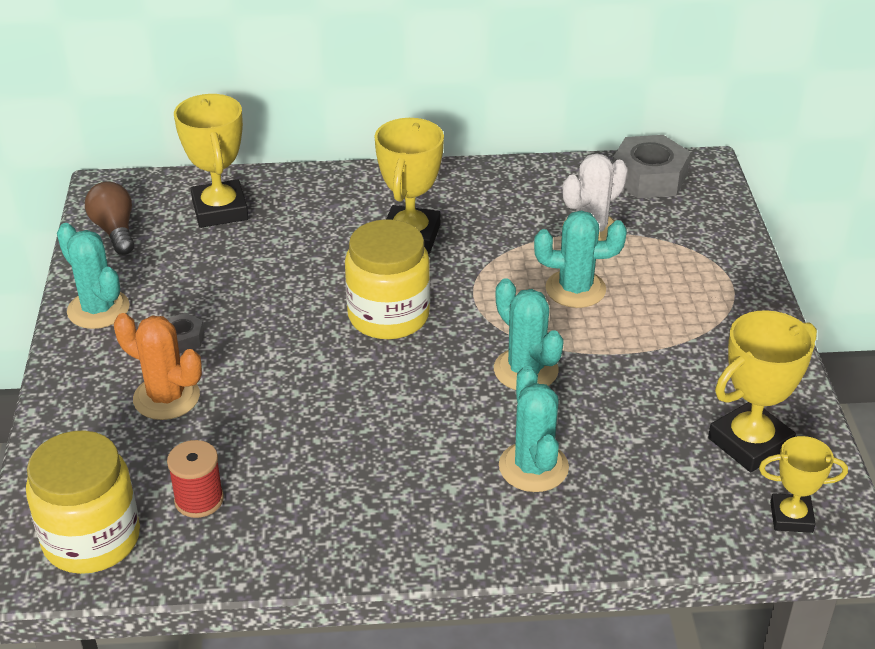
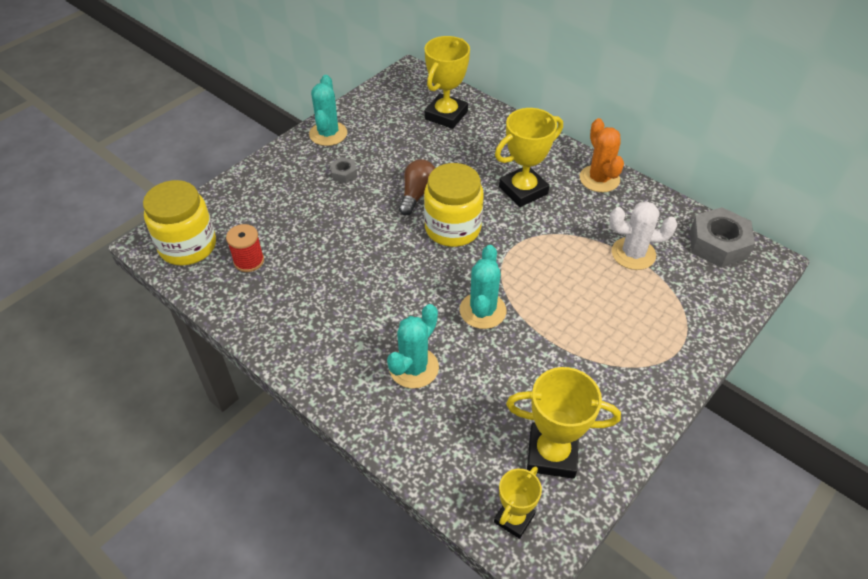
camera: 45 degrees right, 10 degrees up
brown light bulb [85,182,134,255] -> brown light bulb moved to [399,159,435,215]
orange cactus [114,313,202,420] -> orange cactus moved to [580,118,624,192]
turquoise cactus [534,211,627,308] -> none
yellow trophy [759,436,848,533] -> yellow trophy turned 75 degrees clockwise [494,467,542,539]

